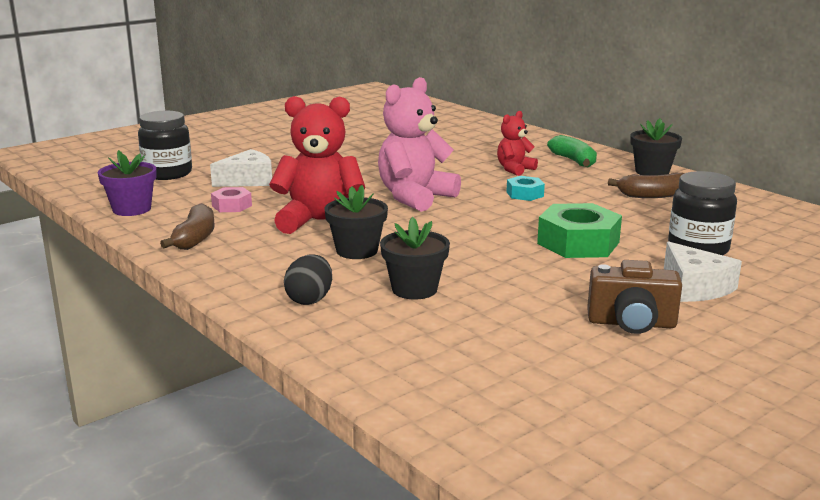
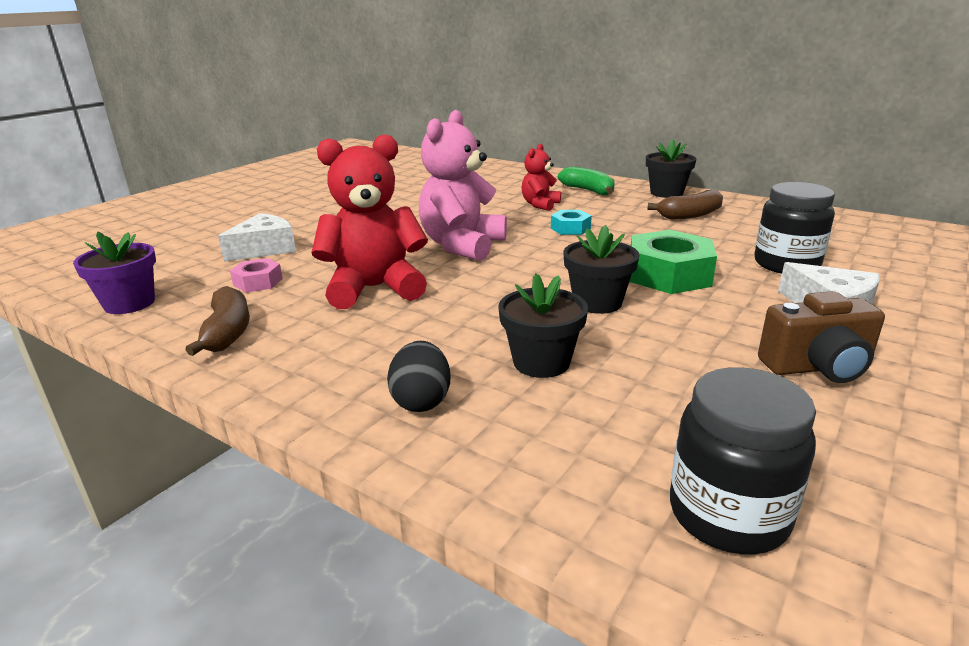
camera: 15 degrees left, 5 degrees up
black jar [138,111,192,180] -> black jar moved to [670,367,816,554]
black flower pot [325,185,388,259] -> black flower pot moved to [563,225,639,314]

